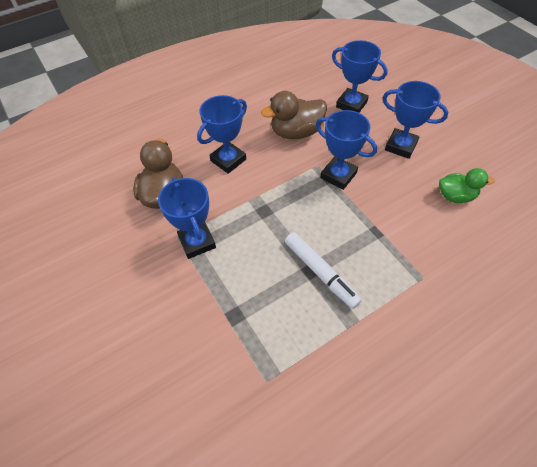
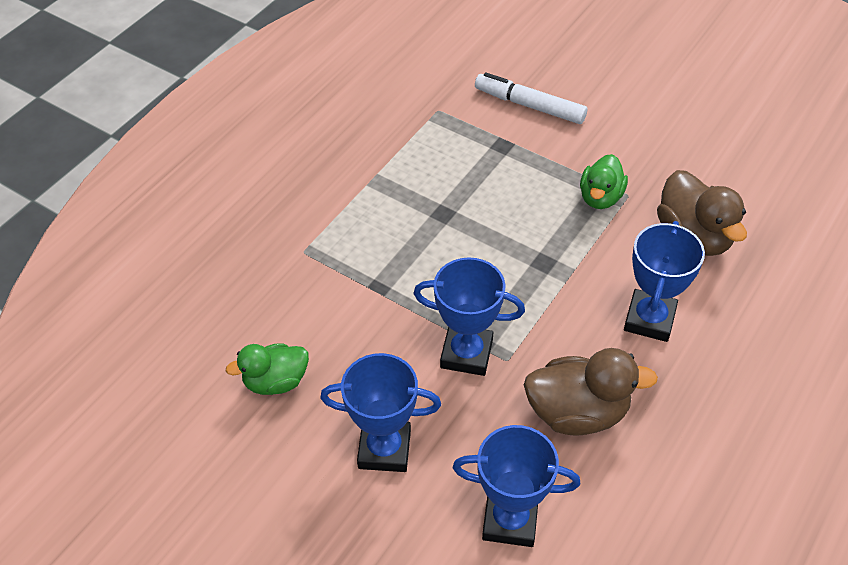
camera: 155 degrees right, 5 degrees down
blue trophy [158,178,216,259] -> green duck [580,154,628,209]
brown duck [261,91,327,139] -> brown duck turned 45 degrees clockwise [524,348,658,436]
white marker [285,232,362,309] -> white marker moved to [475,72,587,124]

